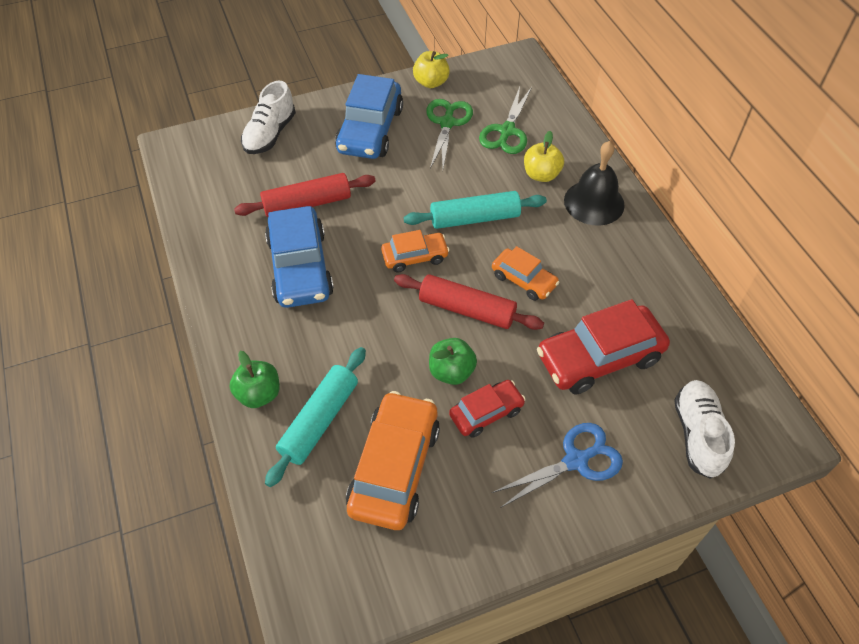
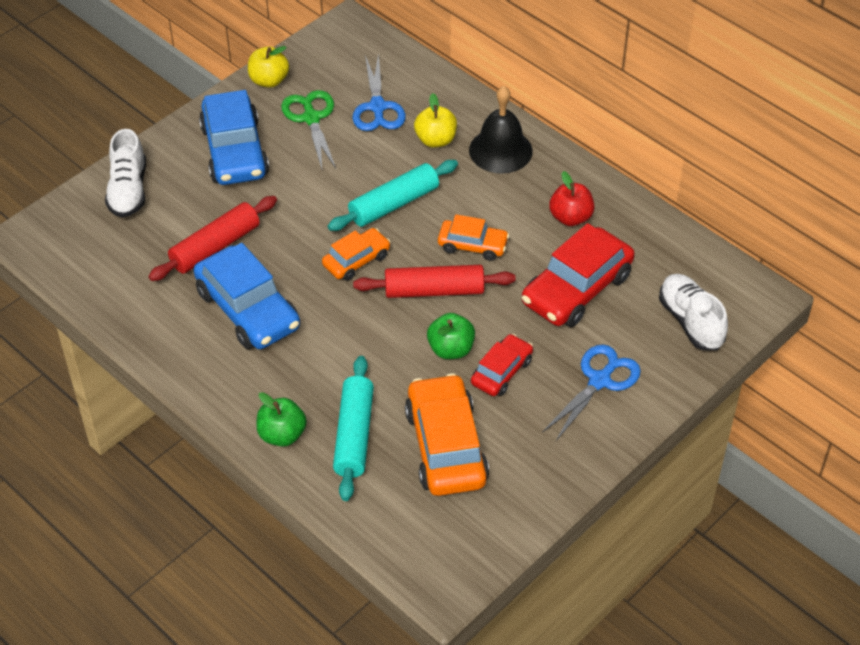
camera: 25 degrees left, 5 degrees down
green scissors [479,87,532,154] -> blue scissors [352,53,406,131]
none -> red apple [549,171,595,226]

